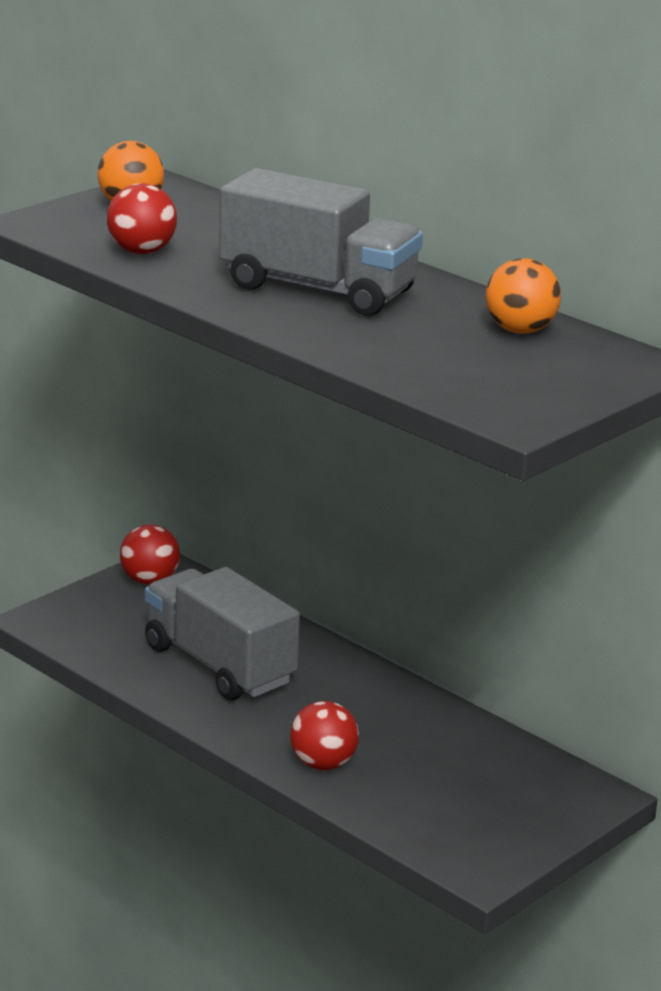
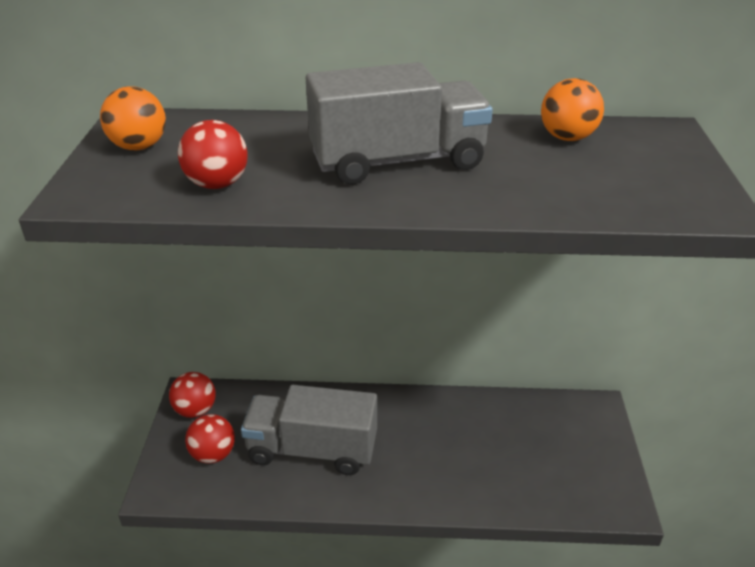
camera: 40 degrees left, 10 degrees up
red ball [290,701,359,770] -> red ball moved to [185,414,235,464]

